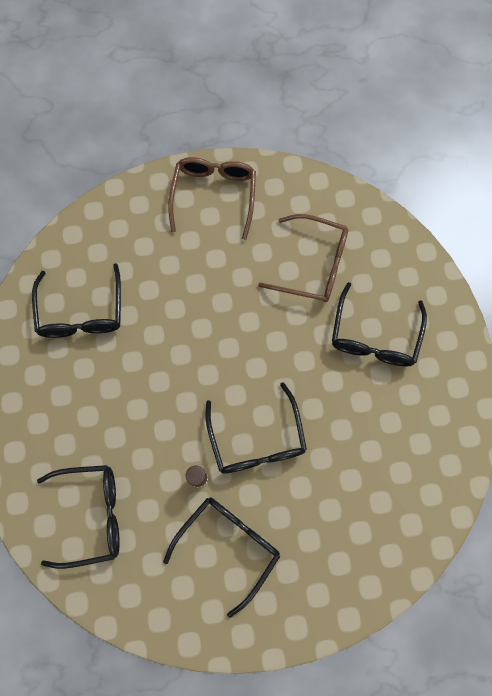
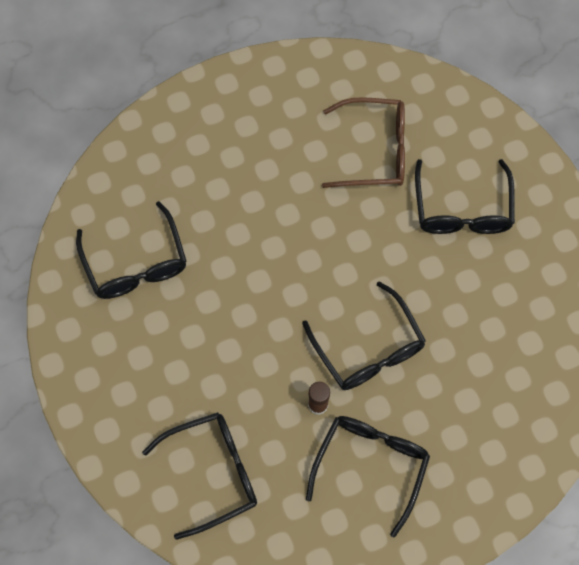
camera: 15 degrees left, 5 degrees down
brown glasses [168,157,256,240] -> none

